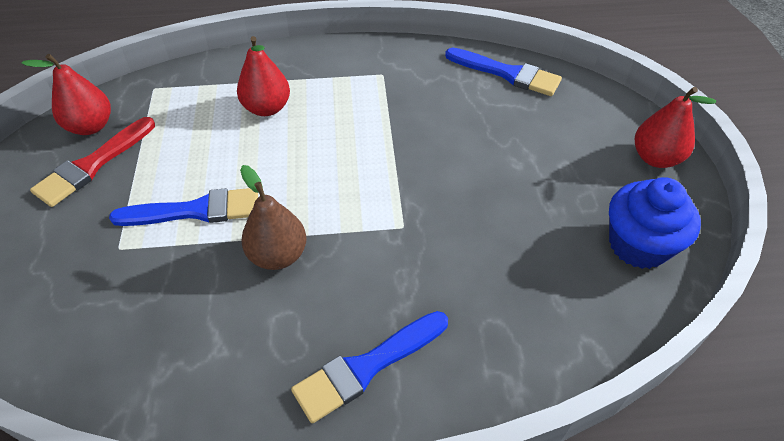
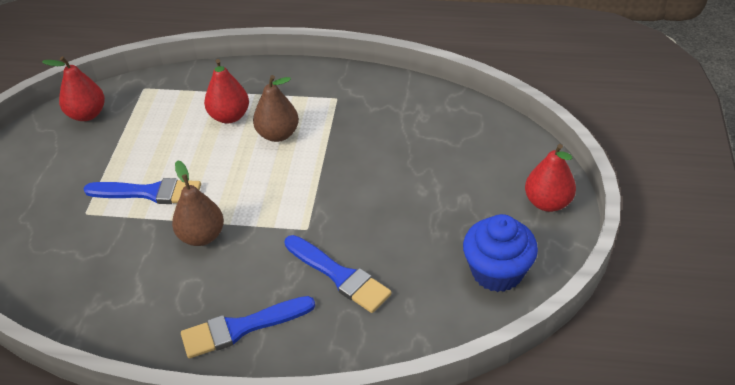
camera: 15 degrees right, 5 degrees down
red brush [30,117,155,207] -> none
blue brush [445,47,562,96] -> blue brush moved to [285,235,392,313]
none -> brown pear [253,75,299,142]

